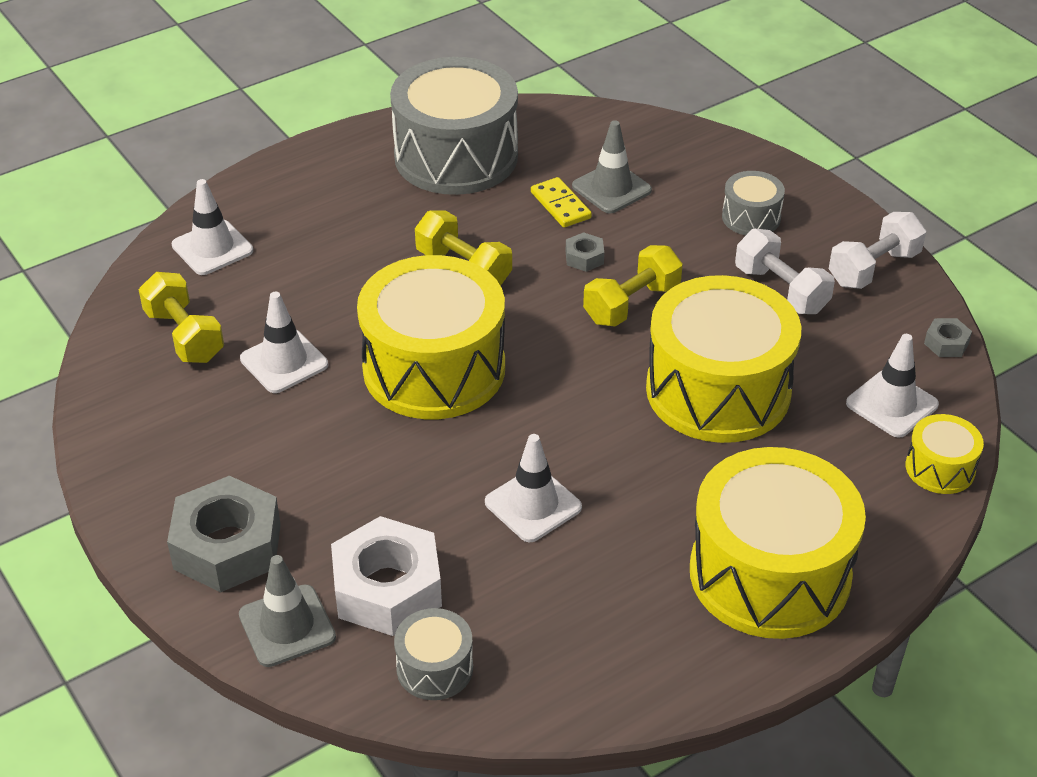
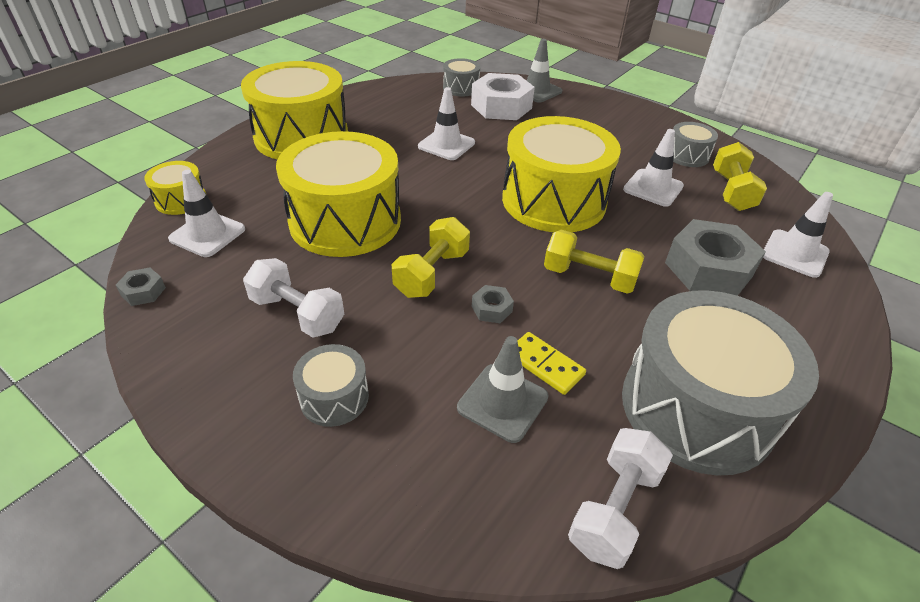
camera: 160 degrees right, 0 degrees up
yellow dumbbell [139,272,224,363] -> yellow dumbbell turned 60 degrees clockwise [713,142,767,211]
grey nut [167,476,281,592] -> grey nut moved to [665,219,766,296]
white dumbbell [829,212,926,289] -> white dumbbell moved to [568,428,673,569]
none -> grey drum [673,122,718,167]

